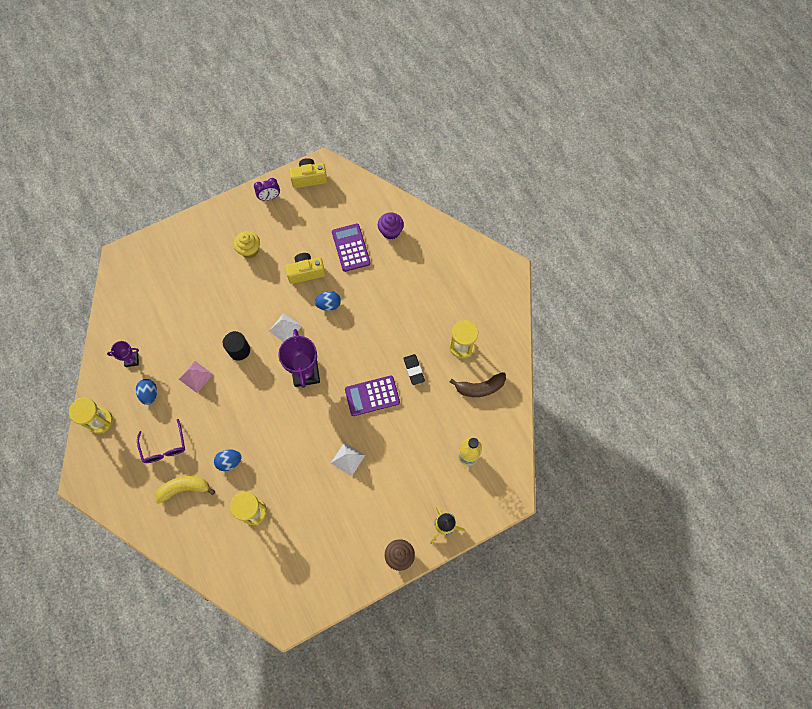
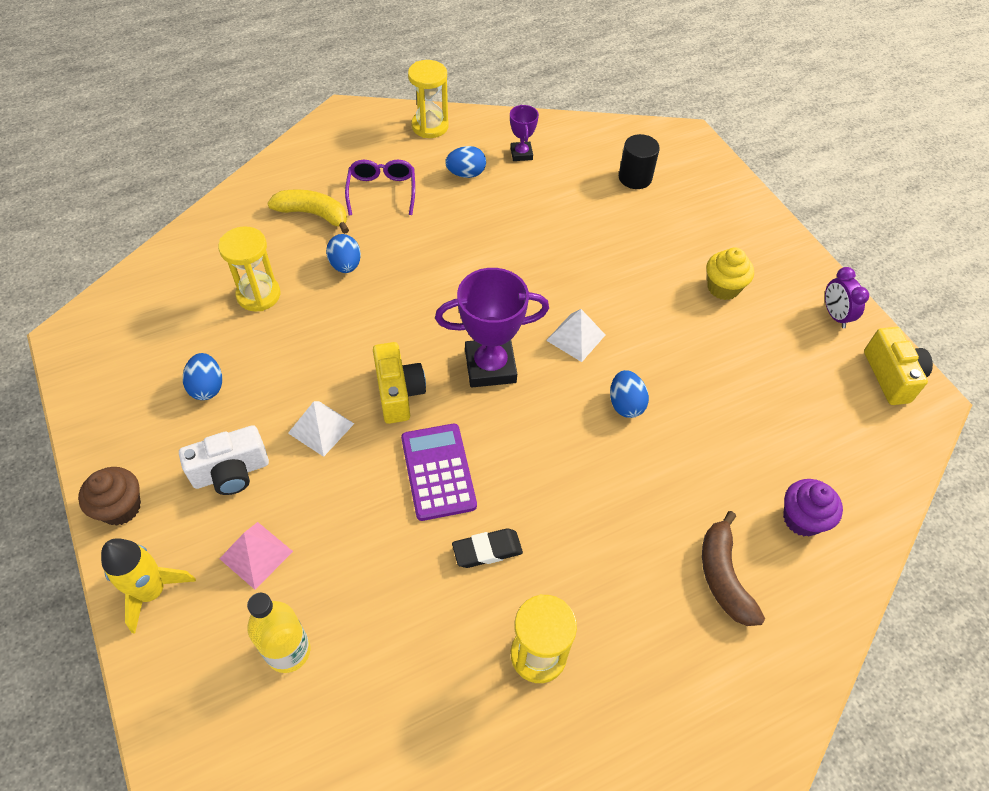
camera: 90 degrees right, 15 degrees down
purple glasses [137,419,185,463] -> purple glasses turned 105 degrees clockwise [345,160,415,215]
yellow banana [155,476,215,504] -> yellow banana turned 60 degrees counterclockwise [267,189,349,234]
pink pyramid [179,361,213,393] -> pink pyramid moved to [219,522,293,590]
black cylinder [223,331,250,361] -> black cylinder moved to [619,134,660,189]
yellow camera [285,253,325,284] -> yellow camera moved to [373,342,426,424]
purple calculator [332,224,371,272] -> none
brown banana [450,372,506,397] -> brown banana moved to [702,511,765,626]
none -> white camera [179,425,269,495]
none -> blue egg [183,353,222,400]

